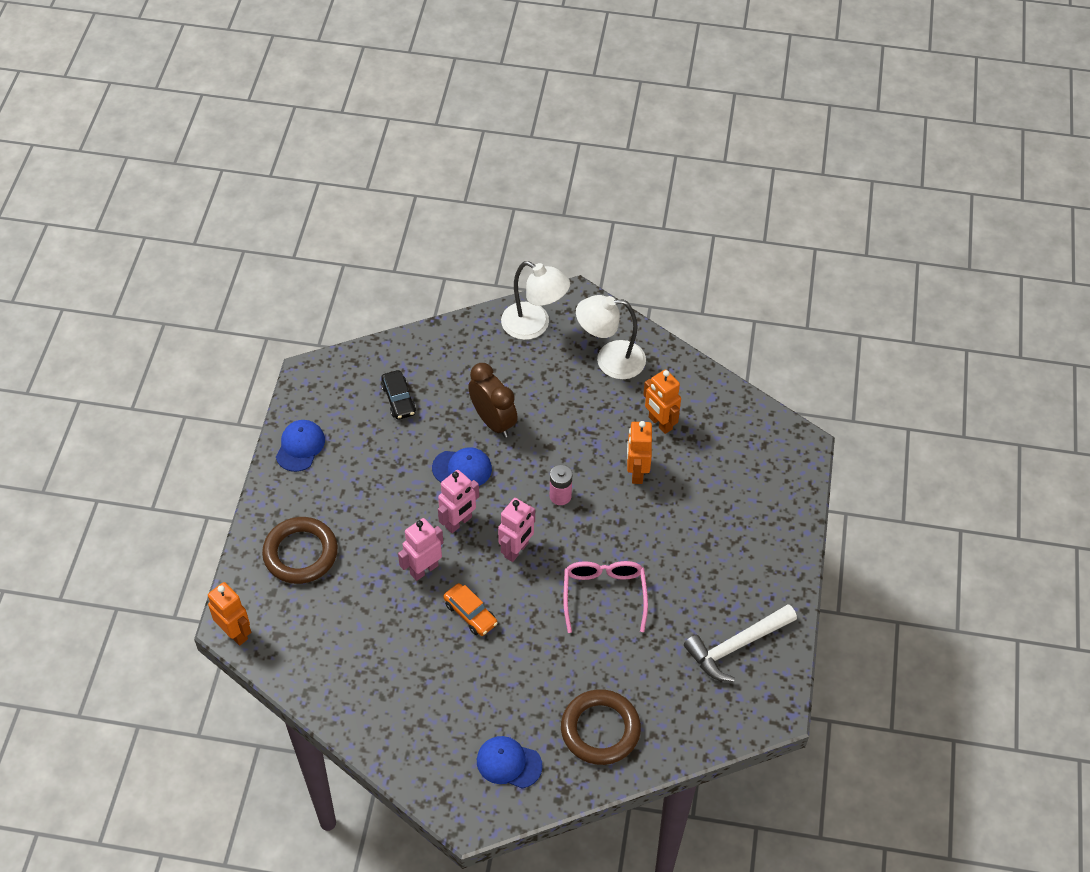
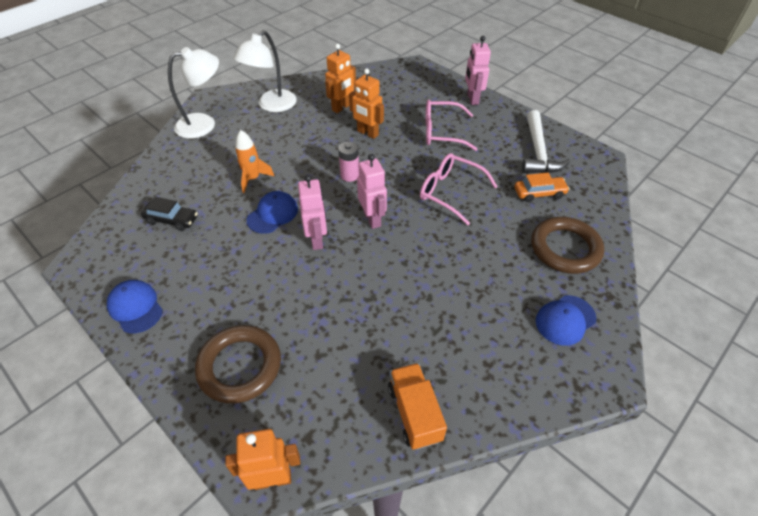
camera: 55 degrees left, 5 degrees down
pink robot [398,518,443,581] -> pink robot moved to [465,36,491,105]
orange car [443,583,498,636] -> orange car moved to [515,173,570,202]
brown clock [468,363,518,437] -> orange rocket [235,130,274,193]
orange robot [643,370,681,434] -> orange robot turned 45 degrees counterclockwise [325,44,356,113]
none -> orange truck [388,363,447,450]
none -> pink glasses [426,100,477,151]

